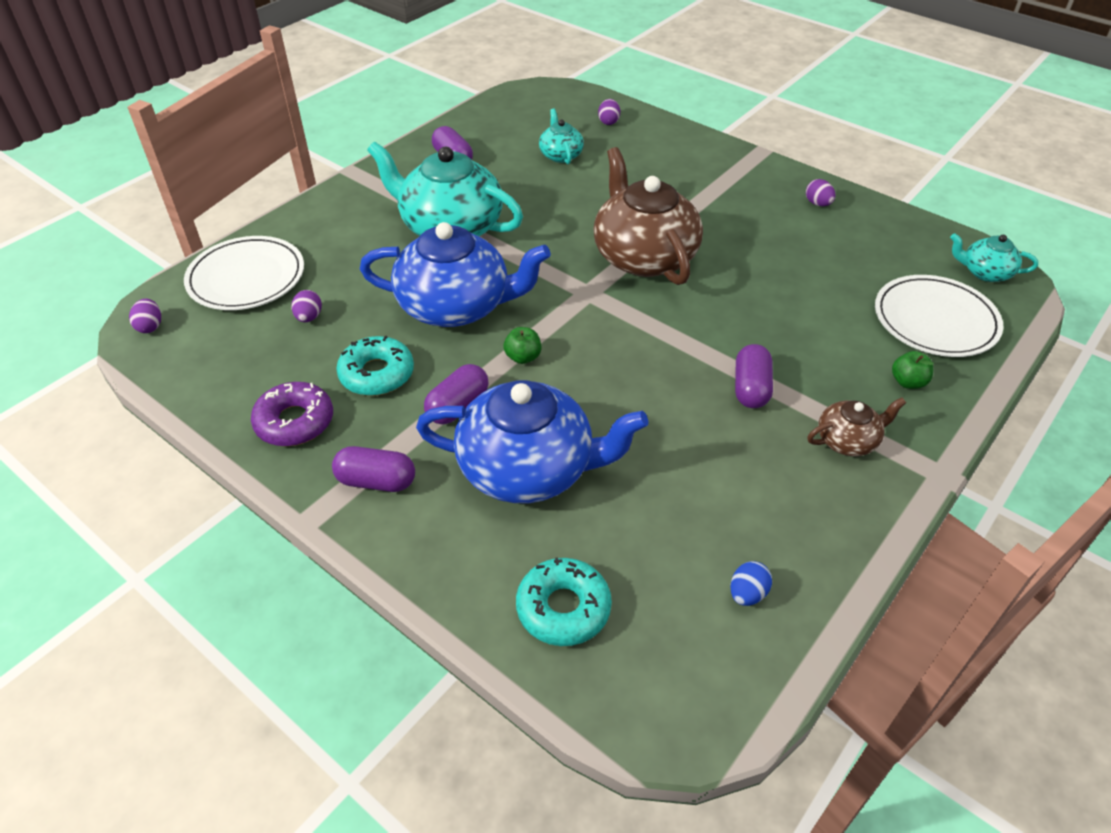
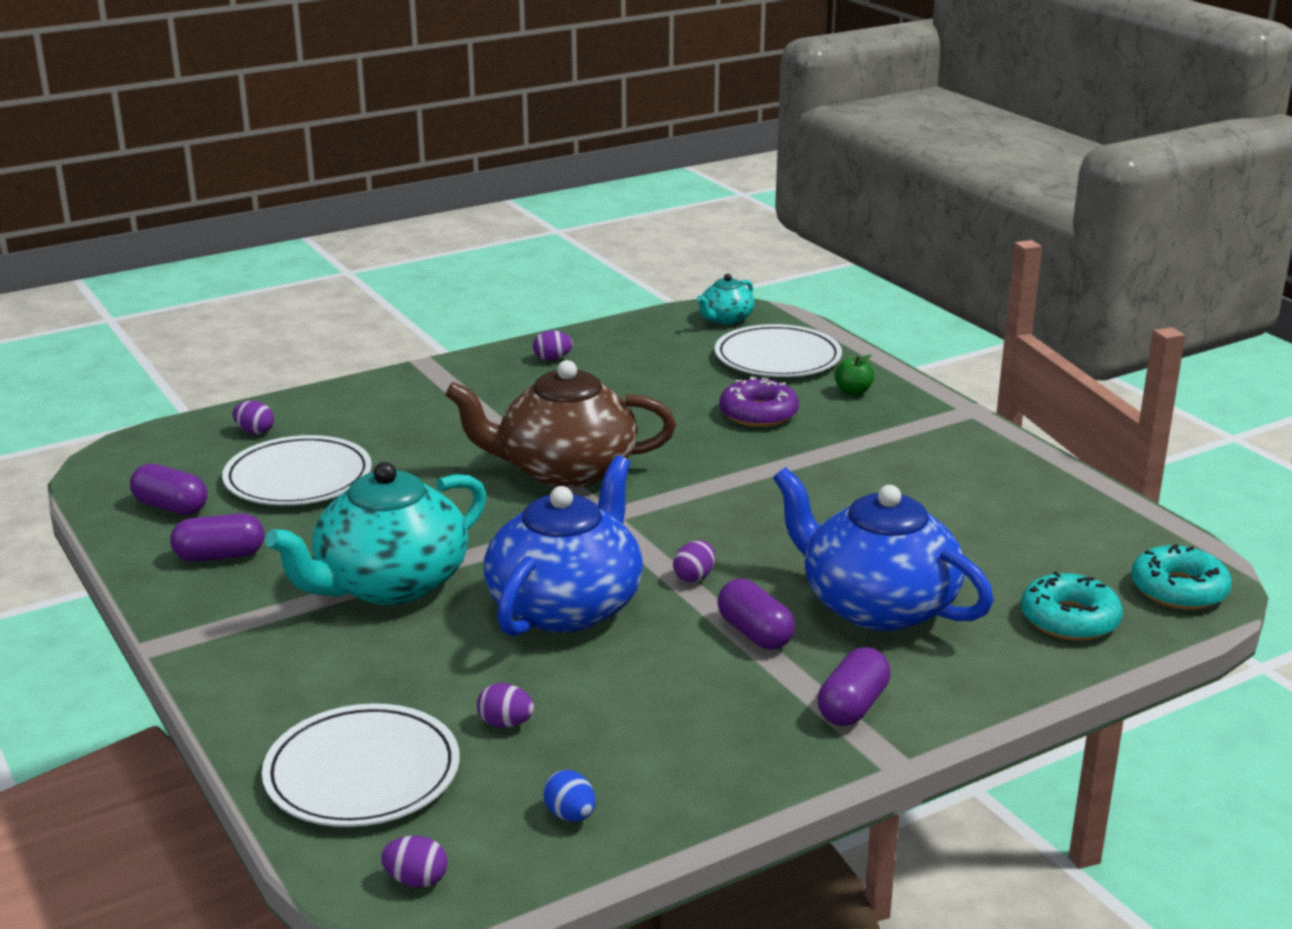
camera: 70 degrees left, 20 degrees down
purple donut [251,382,333,446] -> purple donut moved to [719,377,799,427]
turquoise donut [336,336,414,396] -> turquoise donut moved to [1131,544,1232,610]
blue teapot [416,380,648,503] -> blue teapot turned 75 degrees counterclockwise [773,467,994,631]
green apple [503,327,541,364] -> purple egg [673,540,715,583]
turquoise teapot [539,109,584,164] -> white plate [222,435,372,505]
blue egg [730,561,772,606] -> blue egg moved to [543,770,596,822]
purple capsule [735,344,773,408] -> purple capsule moved to [130,463,207,515]
brown teapot [807,398,906,456] -> none

